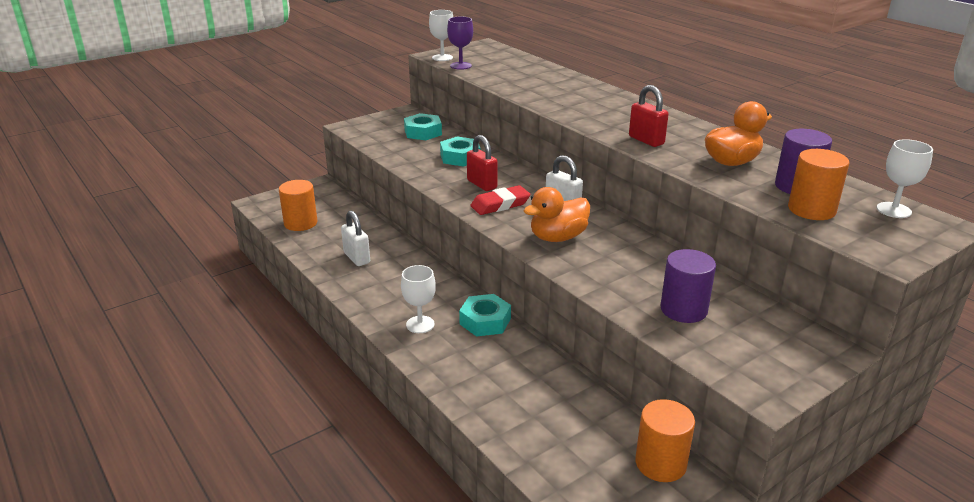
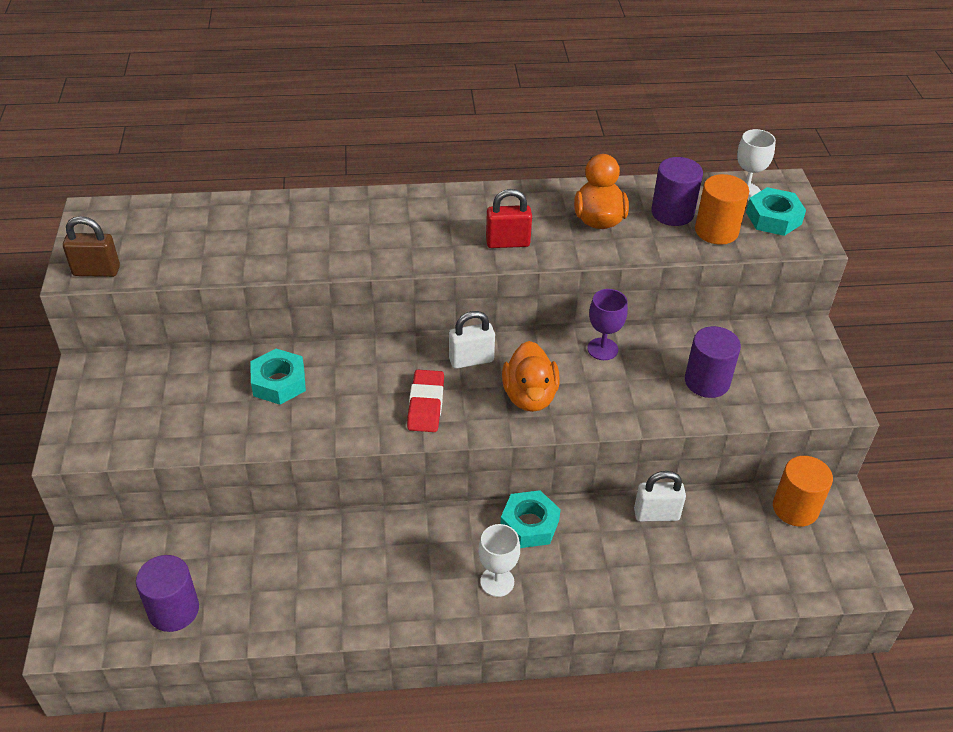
camera: 60 degrees left, 15 degrees up
orange cylinder [279,180,317,231] -> purple cylinder [136,555,199,632]
white padlock [341,211,370,266] -> white padlock moved to [634,471,686,522]
turquoise nut [404,113,442,140] -> turquoise nut moved to [746,187,806,236]
white goblet [429,10,453,61] -> brown padlock [63,216,120,277]
purple goblet [447,17,473,70] -> purple goblet moved to [587,289,628,360]
red padlock [467,135,498,191] -> none

